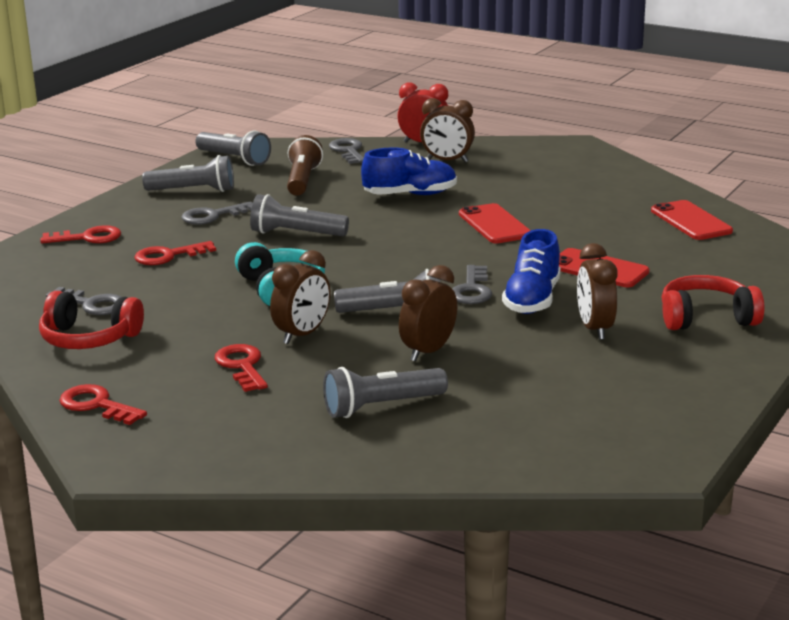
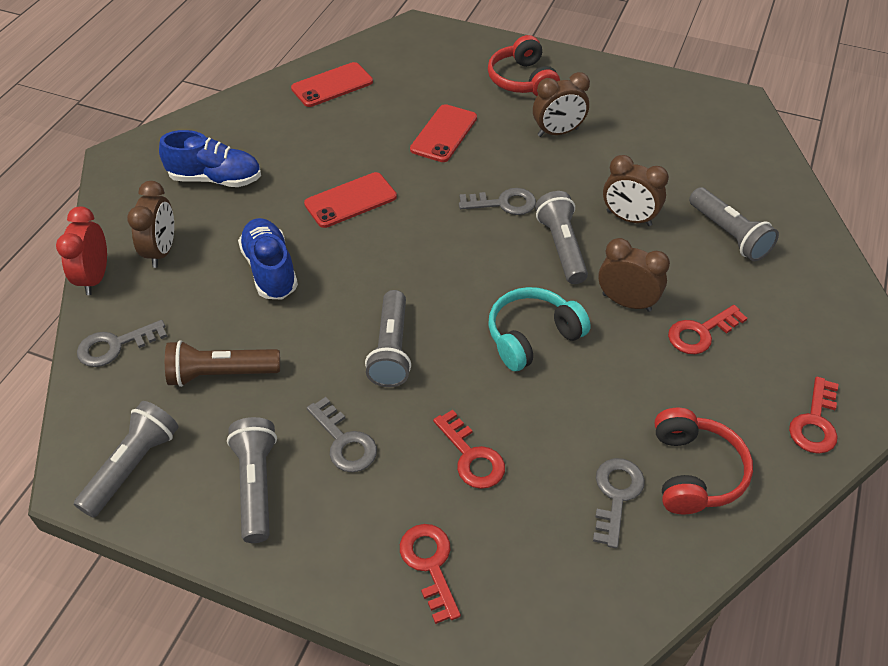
camera: 100 degrees left, 25 degrees up
blue shoe [502,229,561,314] -> blue shoe moved to [159,130,261,187]

